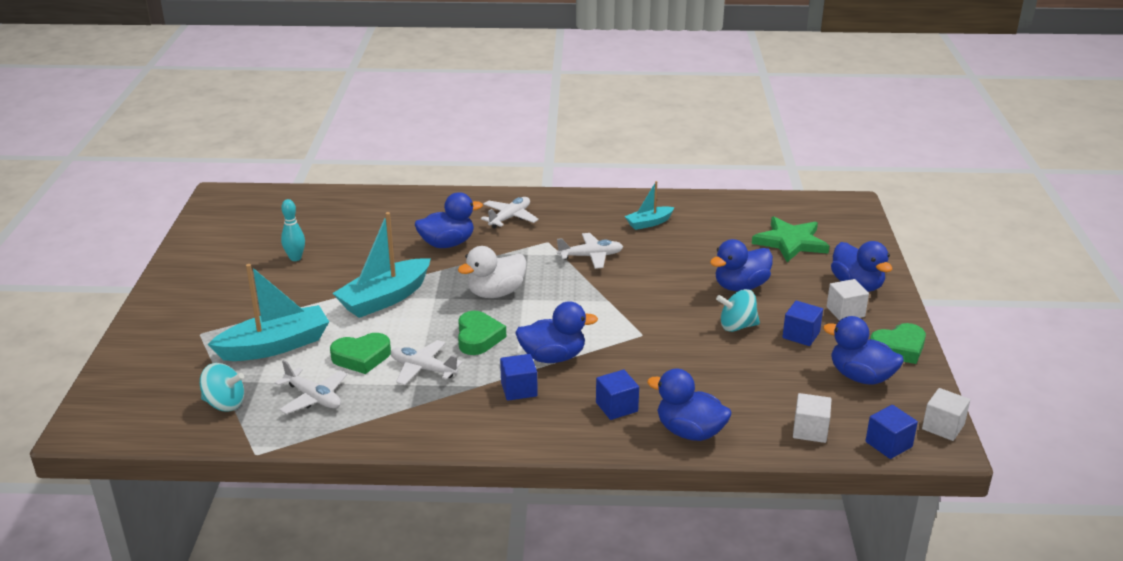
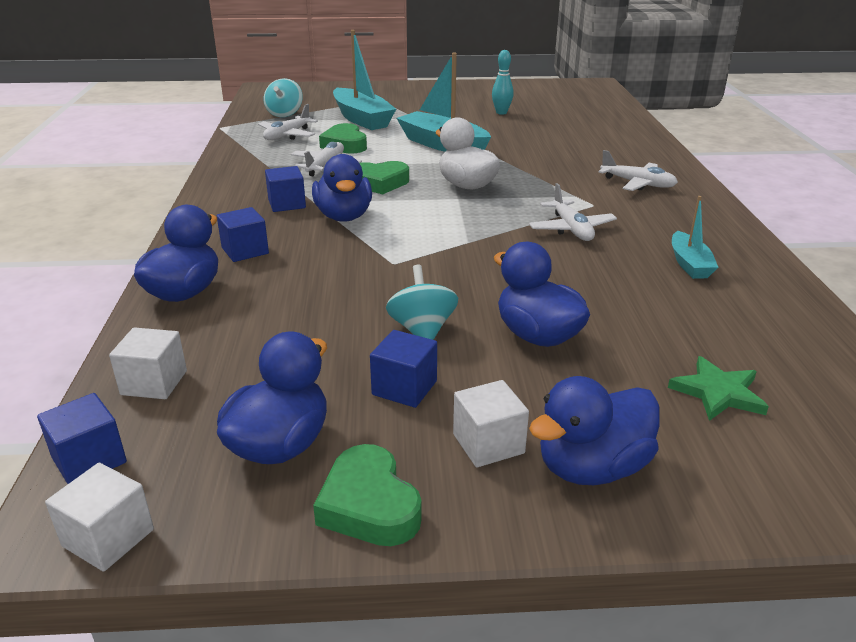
camera: 85 degrees right, 0 degrees up
blue duck [415,192,483,248] -> none
turquoise boat [625,181,675,230] -> turquoise boat turned 150 degrees counterclockwise [672,196,719,279]
green star [752,217,829,262] -> green star [668,356,769,421], size x0.64

